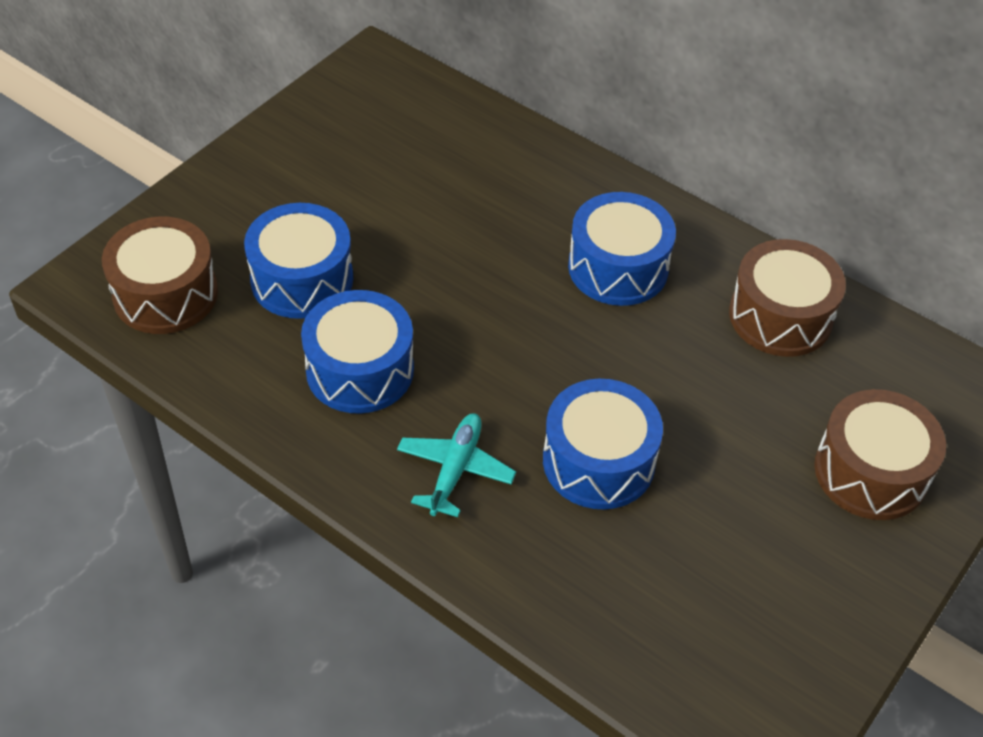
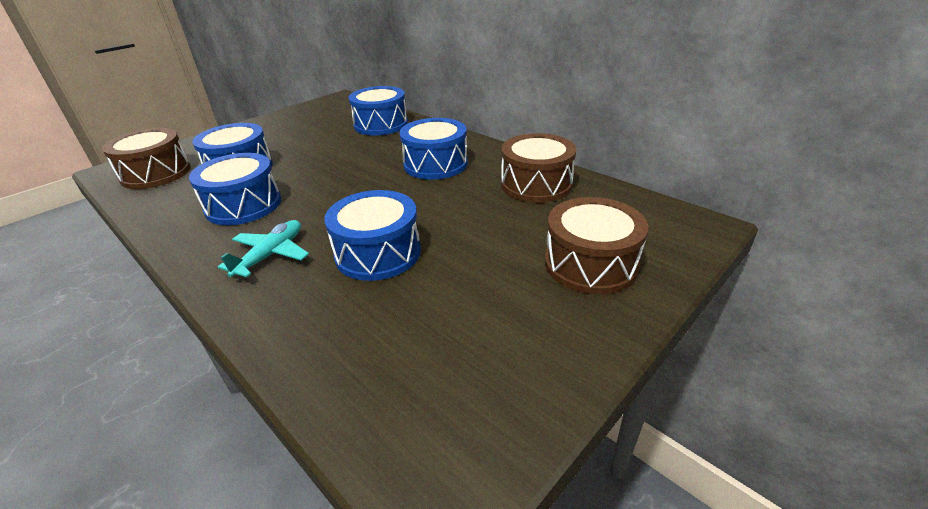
camera: 10 degrees right, 15 degrees down
none -> blue drum [348,86,408,136]

